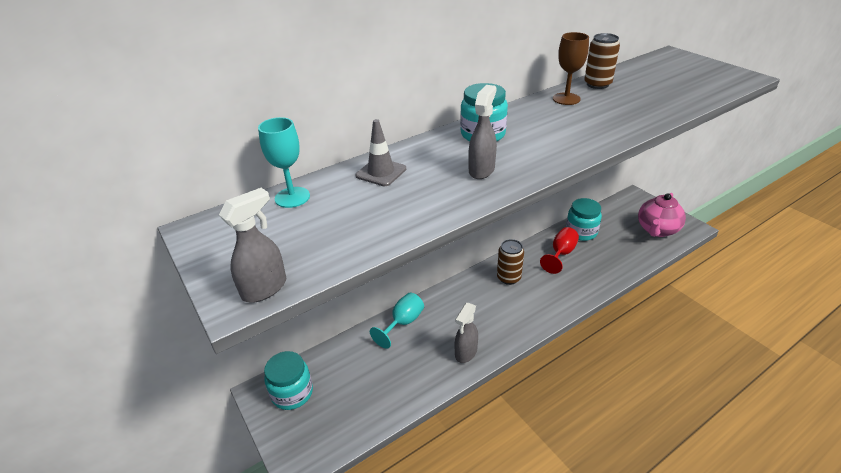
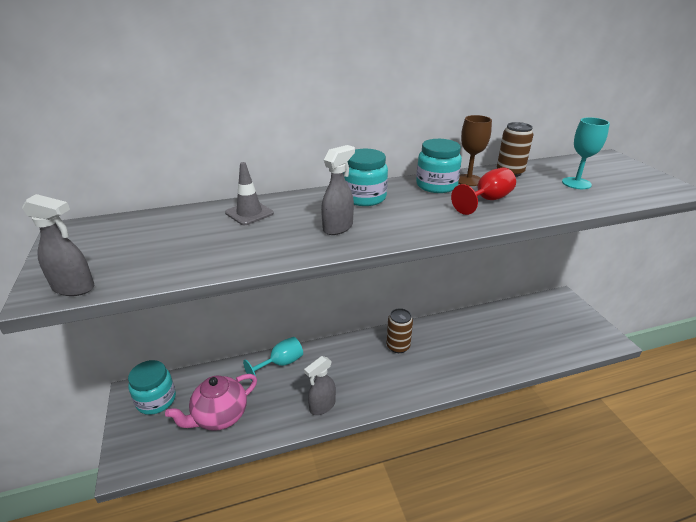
camera: 15 degrees right, 5 degrees down
grey spray bottle [219,188,286,303] -> grey spray bottle turned 45 degrees clockwise [22,194,94,296]
turquoise goblet [258,117,310,208] -> turquoise goblet moved to [562,117,610,189]
red goblet [540,227,579,274] -> red goblet moved to [451,168,516,215]
turquoise jar [566,198,602,241] -> turquoise jar moved to [416,139,462,193]
pink teapot [638,193,686,237] -> pink teapot moved to [165,374,257,431]

